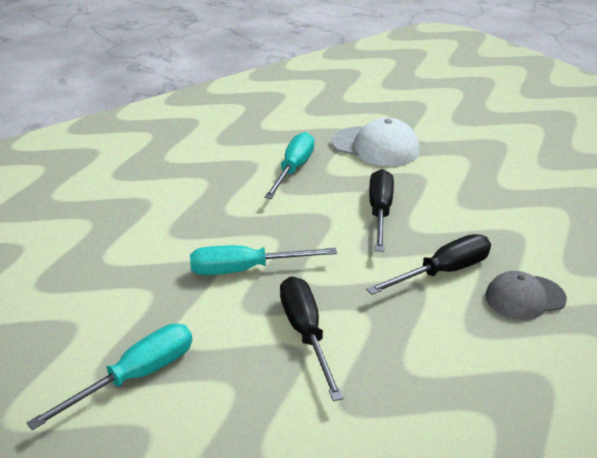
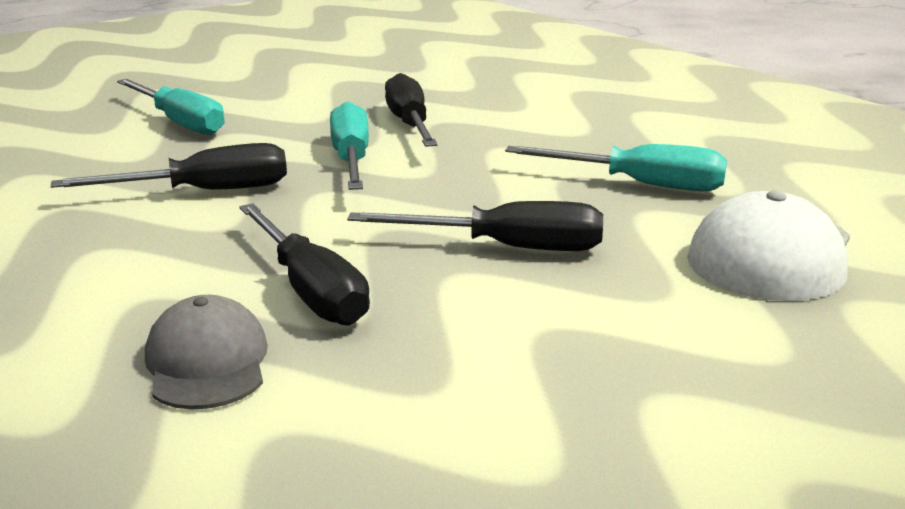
camera: 90 degrees right, 10 degrees down
none -> black screwdriver [385,73,438,147]

